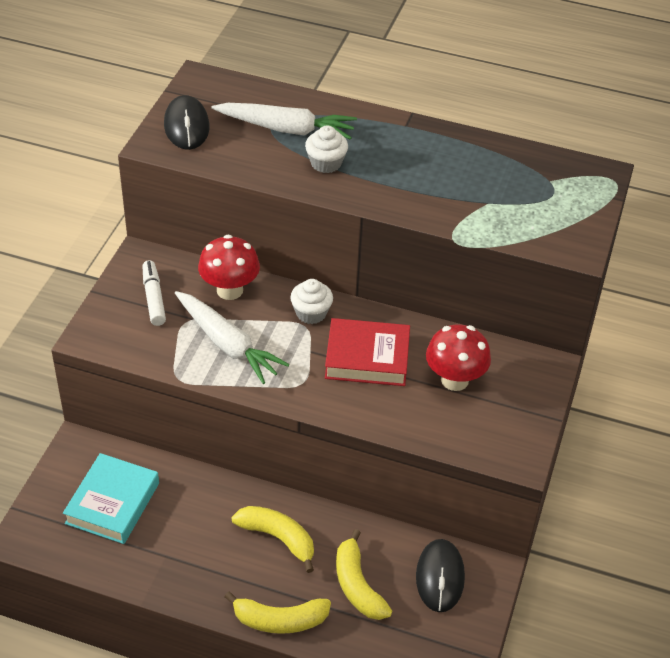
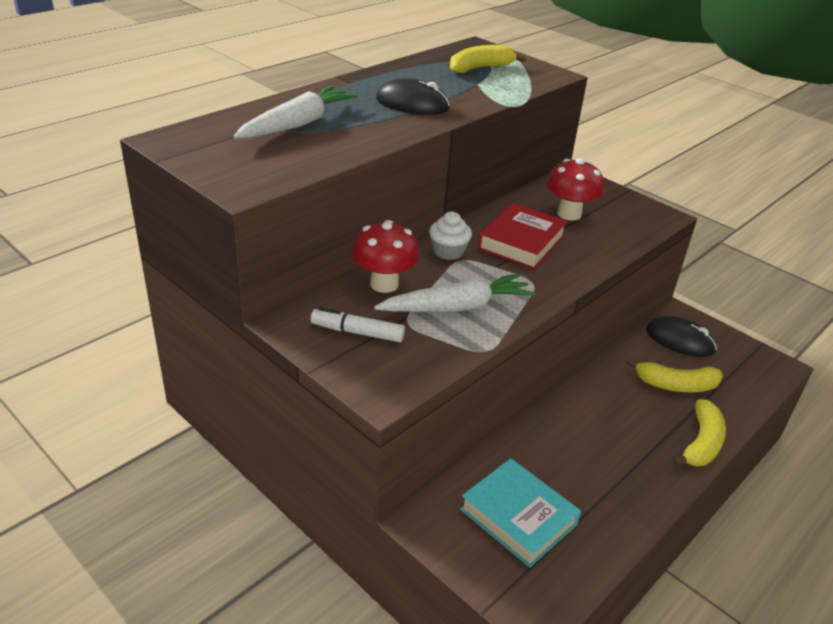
camera: 65 degrees left, 10 degrees down
black mouse [164,95,209,150] -> black mouse moved to [376,78,450,115]
yellow banana [232,506,314,573] -> yellow banana moved to [450,45,526,73]
white cupcake [305,126,348,173] -> none

